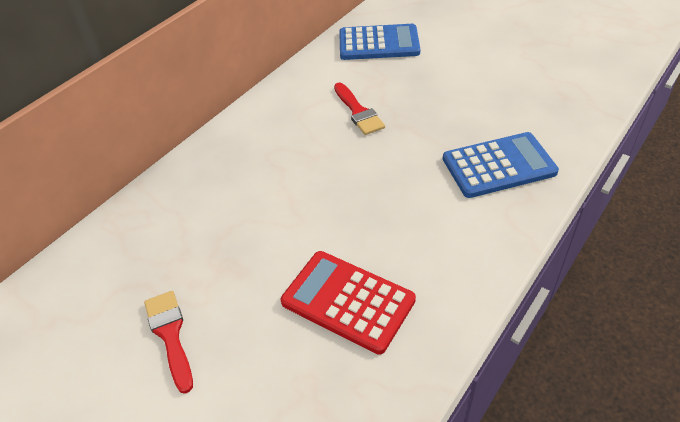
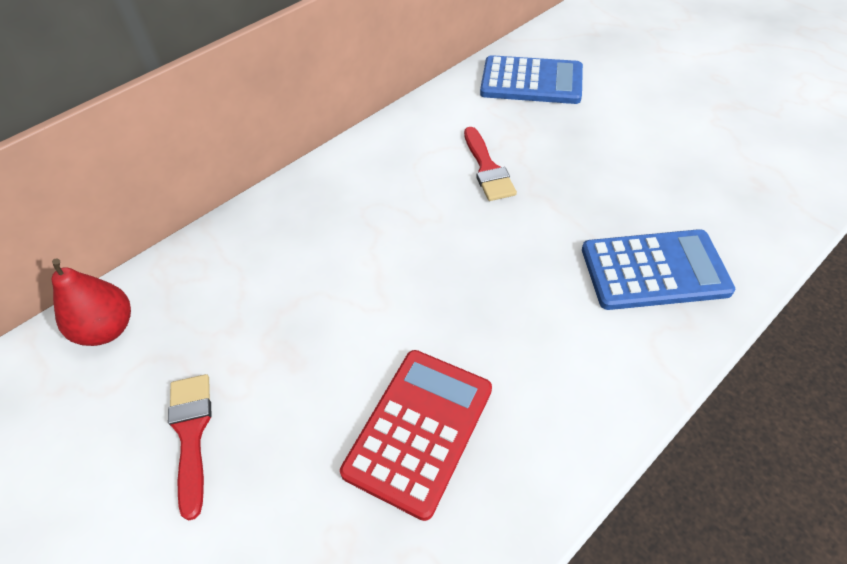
camera: 10 degrees right, 5 degrees up
red calculator [281,251,416,355] -> red calculator turned 75 degrees clockwise [340,350,492,521]
none -> red pear [52,258,131,346]

